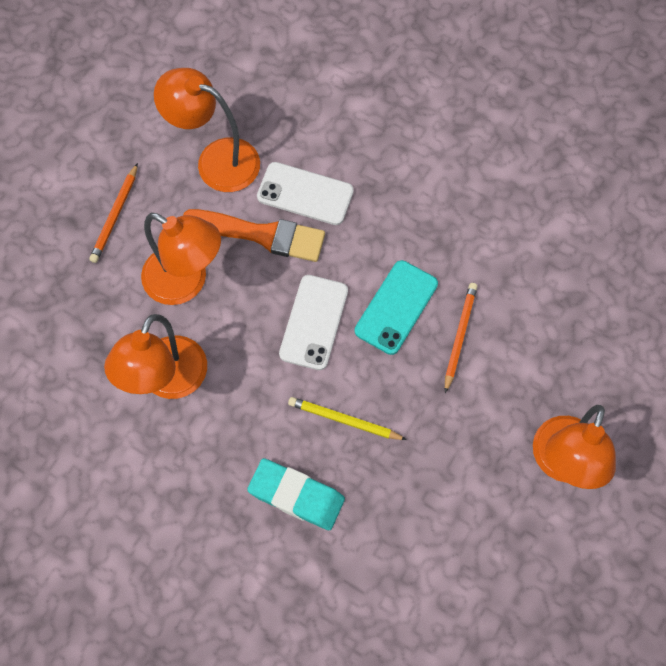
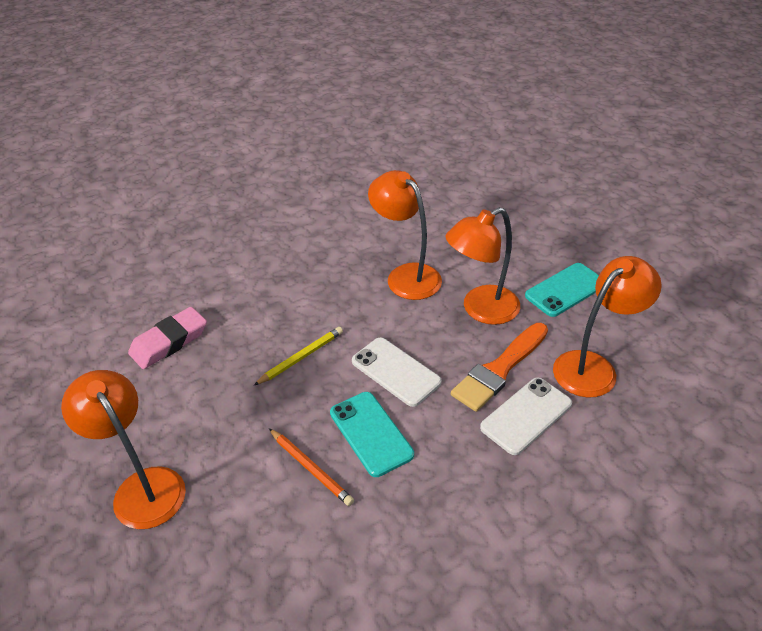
camera: 120 degrees right, 25 degrees down
orange pencil [89,163,138,263] -> turquoise phone [525,263,599,317]
turquoise eraser [247,458,345,530] -> none
none -> pink eraser [128,307,207,369]

